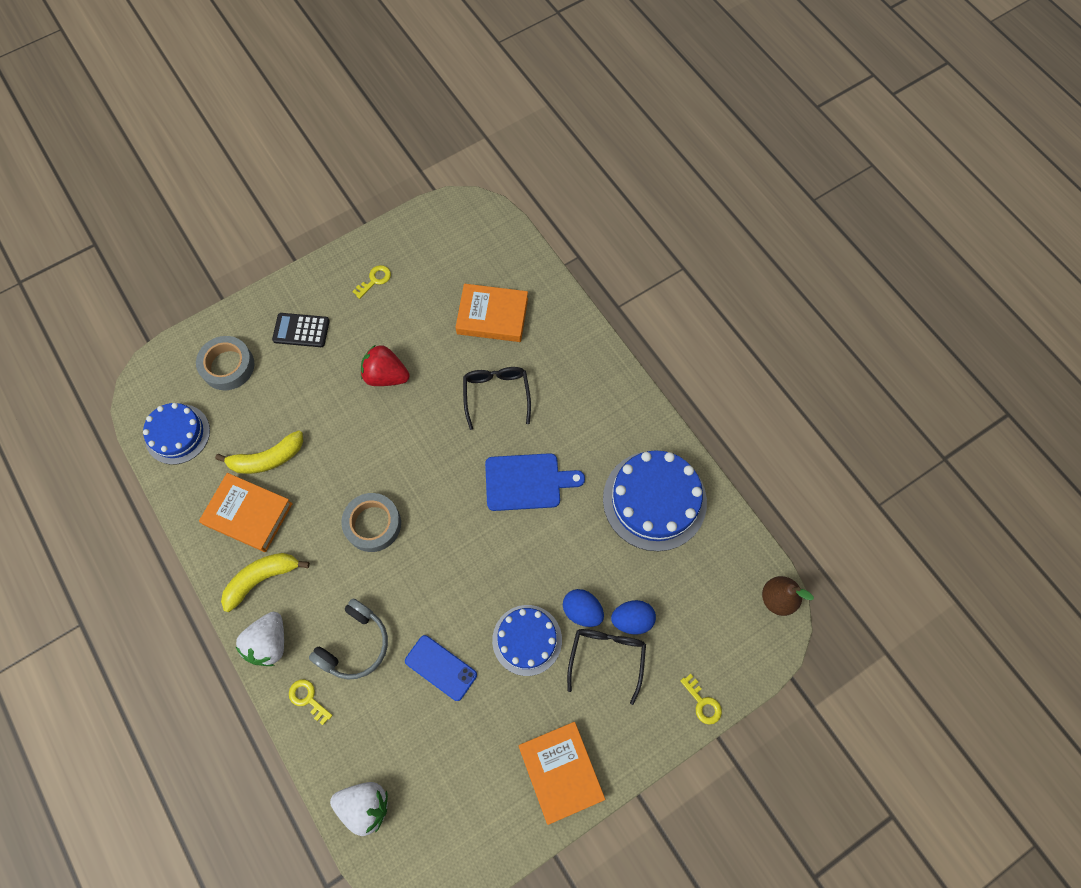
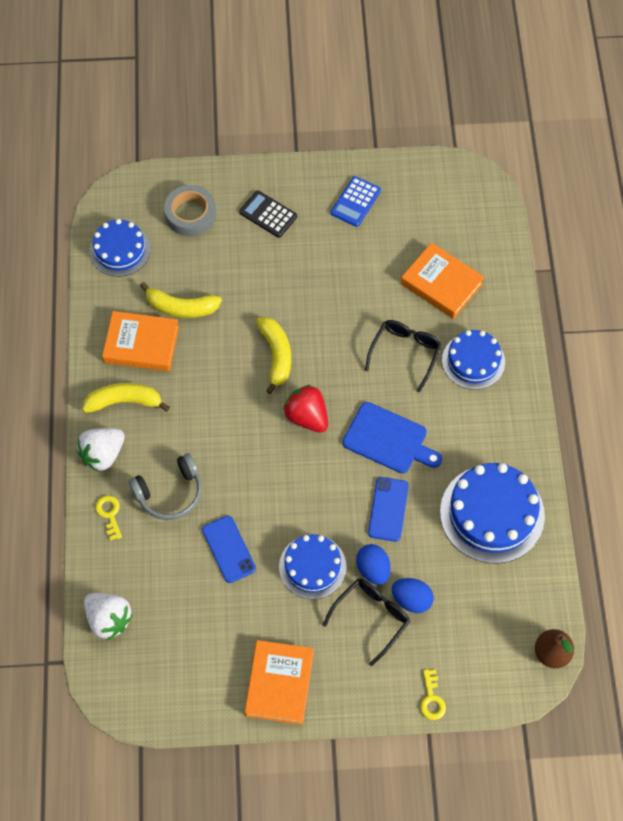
camera: 30 degrees right, 5 degrees down
orange book [199,473,293,552] -> orange book turned 45 degrees counterclockwise [102,311,179,371]
grey tape [341,493,401,552] -> none
yellow key [352,265,391,299] -> blue calculator [331,176,381,227]
red strawberry [361,345,410,386] -> red strawberry moved to [283,385,328,433]
none -> yellow banana [256,317,291,394]
none -> blue phone [368,477,409,542]
none -> blue cake [442,330,505,390]

